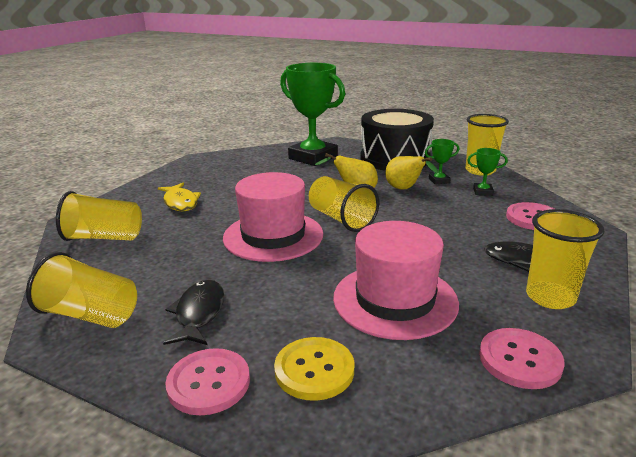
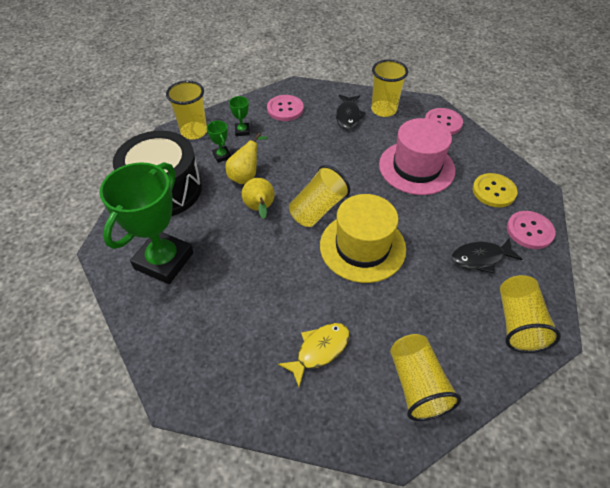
camera: 105 degrees left, 25 degrees up
pink hat [223,172,323,262] -> yellow hat [320,194,406,283]

